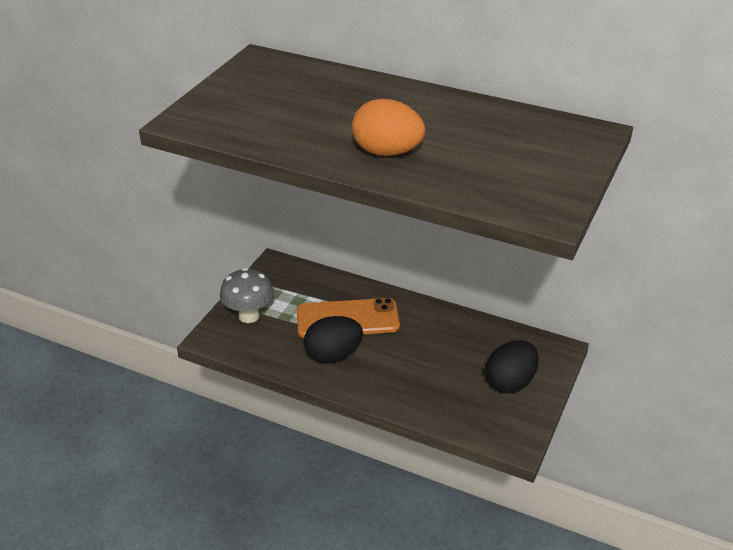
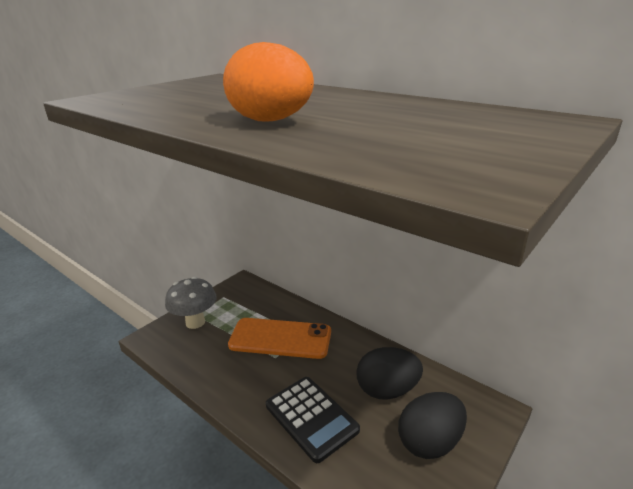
camera: 15 degrees right, 10 degrees down
black egg [304,316,363,363] -> black egg moved to [356,347,423,400]
none -> black calculator [266,377,360,463]

